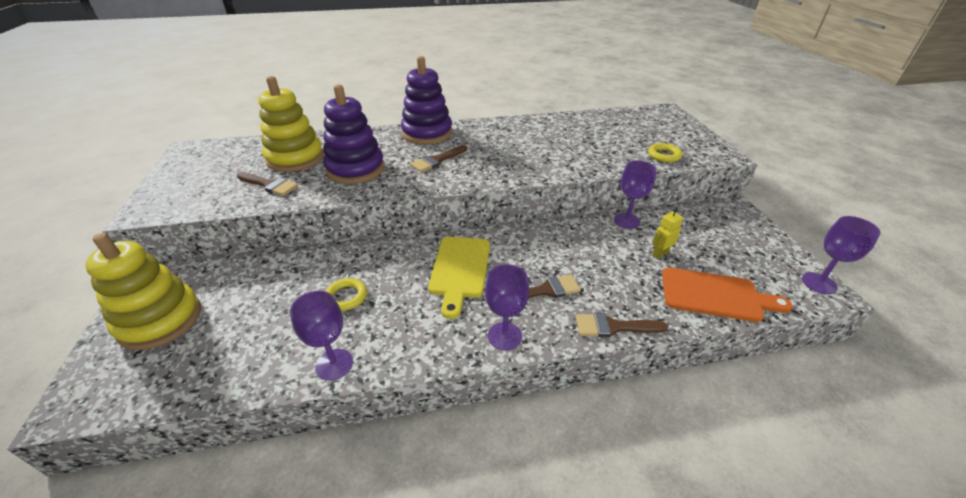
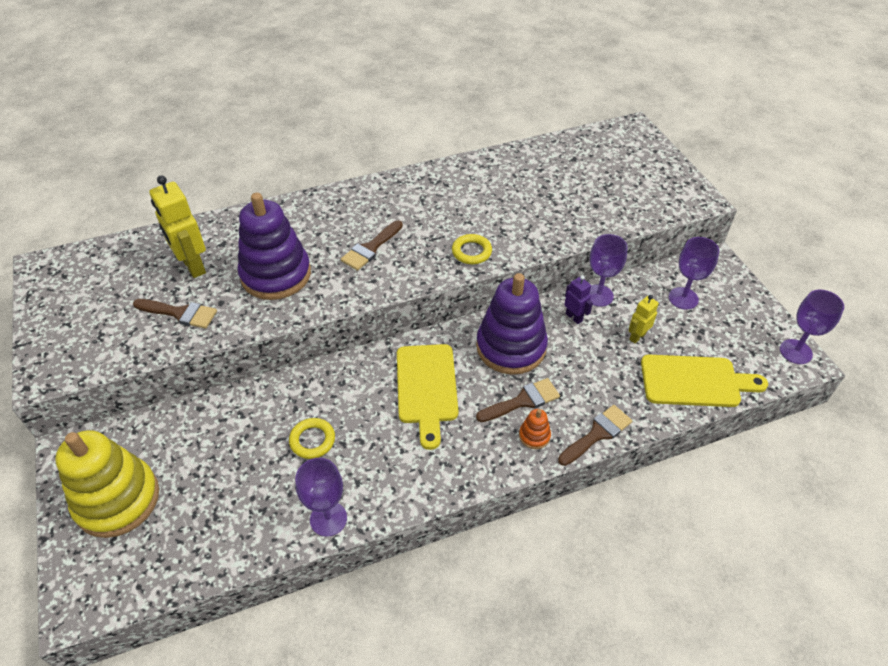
camera: 10 degrees left, 10 degrees up
yellow stacking toy [258,76,324,172] -> yellow robot [149,175,206,278]
purple stacking toy [401,56,452,144] -> purple stacking toy moved to [476,273,548,375]
purple goblet [485,264,529,350] -> purple goblet moved to [669,237,719,310]
brown brush [576,313,668,337] -> brown brush turned 150 degrees clockwise [558,405,632,466]
yellow ring [648,143,682,162] -> yellow ring moved to [452,234,492,264]
orange cutting board [662,268,793,322] -> yellow cutting board [641,355,768,407]
none -> orange stacking toy [519,409,551,449]
none -> purple robot [564,275,593,324]

